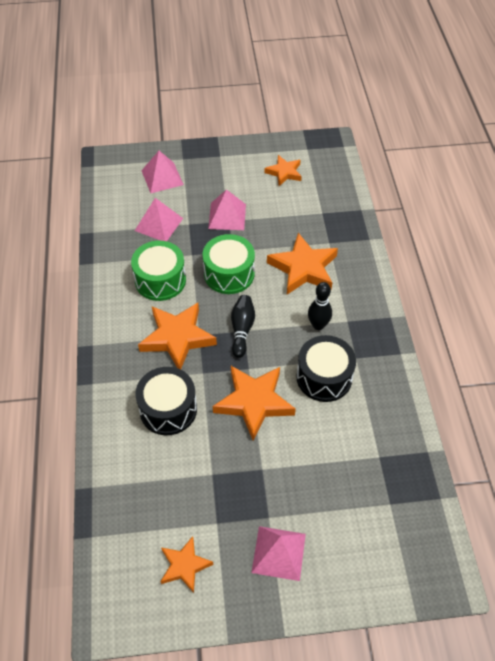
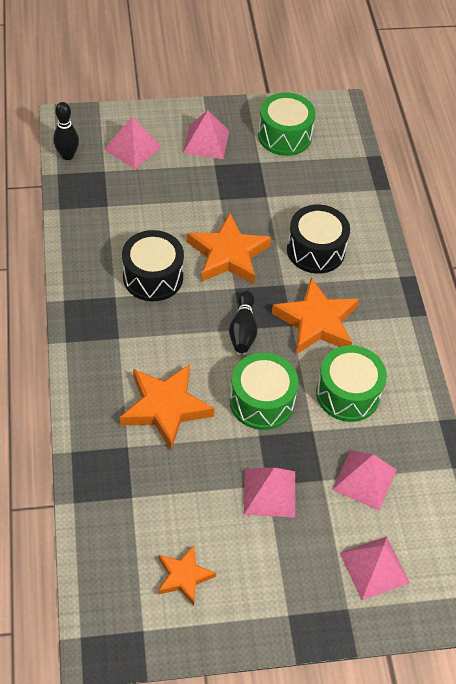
camera: 175 degrees right, 0 degrees up
orange star [160,536,213,593] -> green drum [258,92,316,156]
black bowling pin [308,282,332,330] -> black bowling pin moved to [53,102,79,160]
none -> pink pyramid [104,117,162,169]

